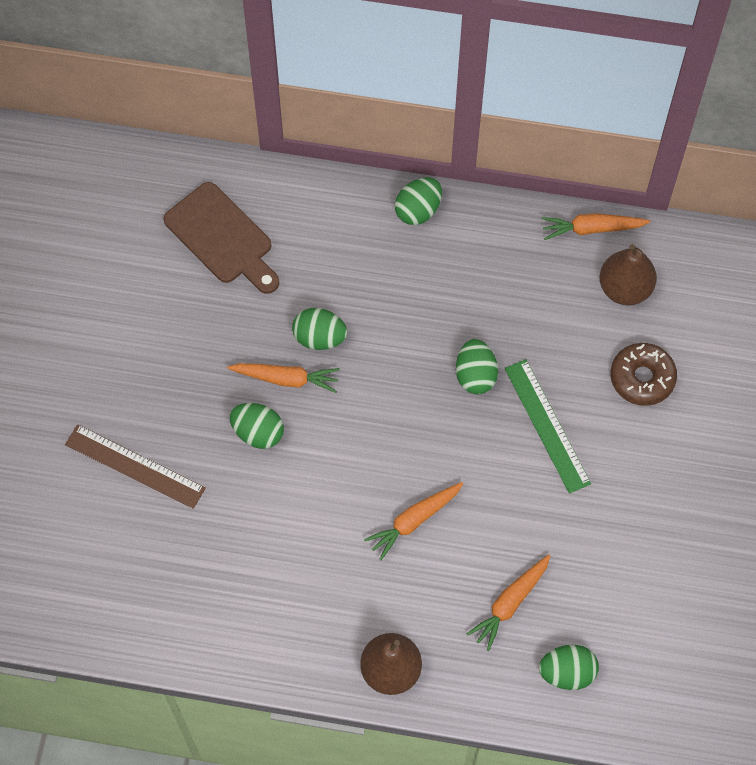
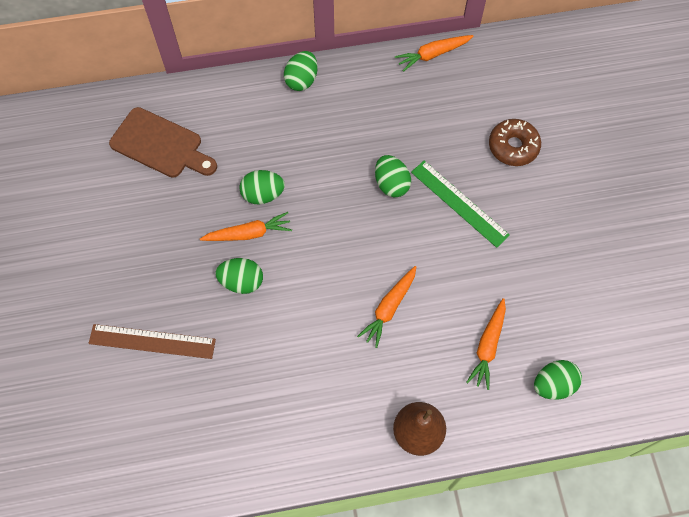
camera: 20 degrees left, 0 degrees up
brown pear [599,244,657,305] -> none

